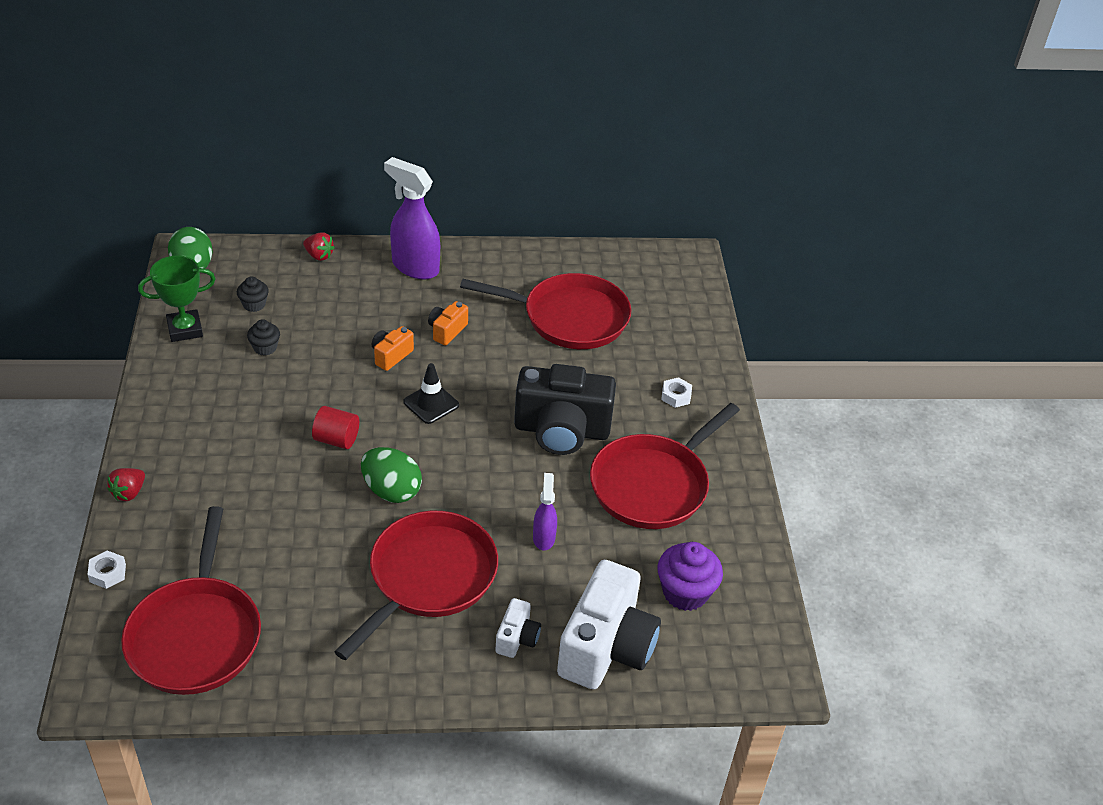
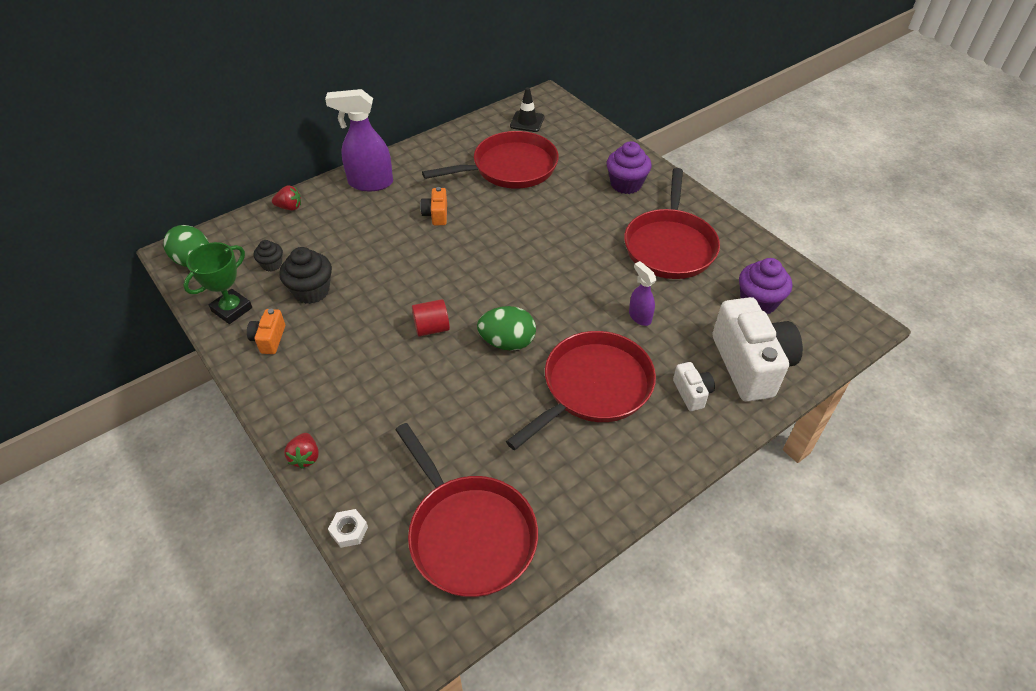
camera: 30 degrees left, 5 degrees up
black cupcake [247,319,280,356] -> black cupcake [279,247,332,304], size x1.73
red pan [334,511,498,660] -> red pan turned 45 degrees clockwise [506,331,656,450]
orange camera [372,326,414,371] -> orange camera moved to [247,309,285,354]
black traffic cone [403,363,459,424] -> black traffic cone moved to [510,87,544,132]
black camera [514,364,616,455] -> none
white nut [661,377,692,408] -> purple cupcake [606,141,652,194]

